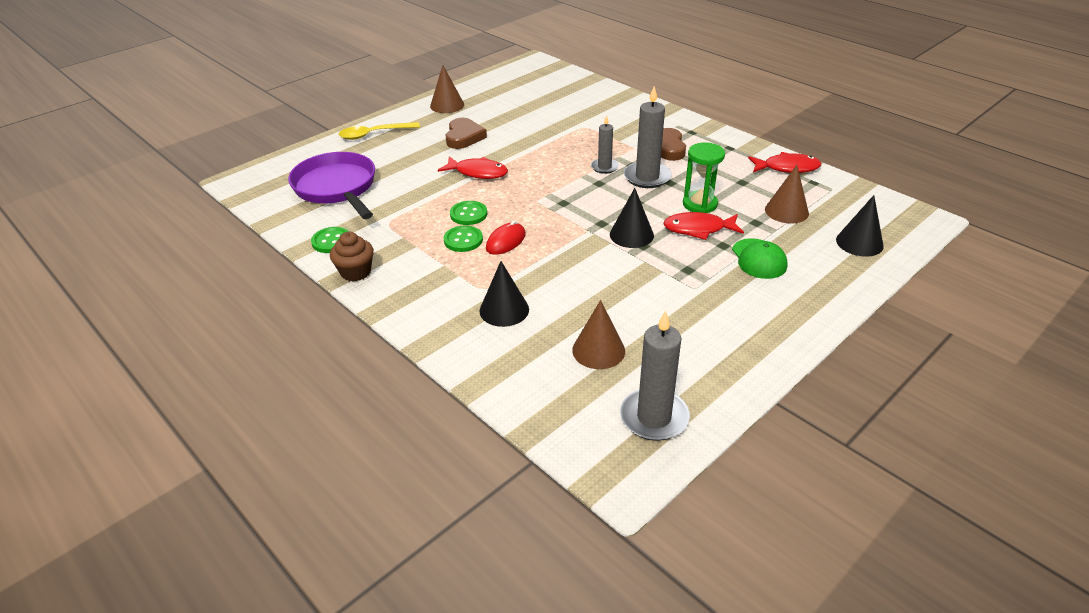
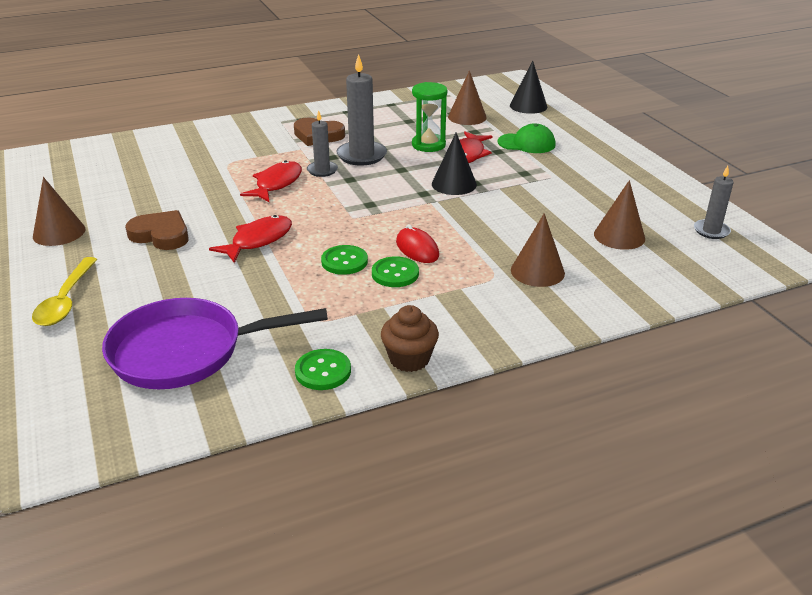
camera: 70 degrees left, 5 degrees down
black cone [480,261,529,327] -> brown cone [511,213,565,287]
grey candle [620,310,690,441] -> grey candle [694,166,733,239], size x0.60
red fish [748,152,821,173] -> red fish moved to [240,161,302,202]

